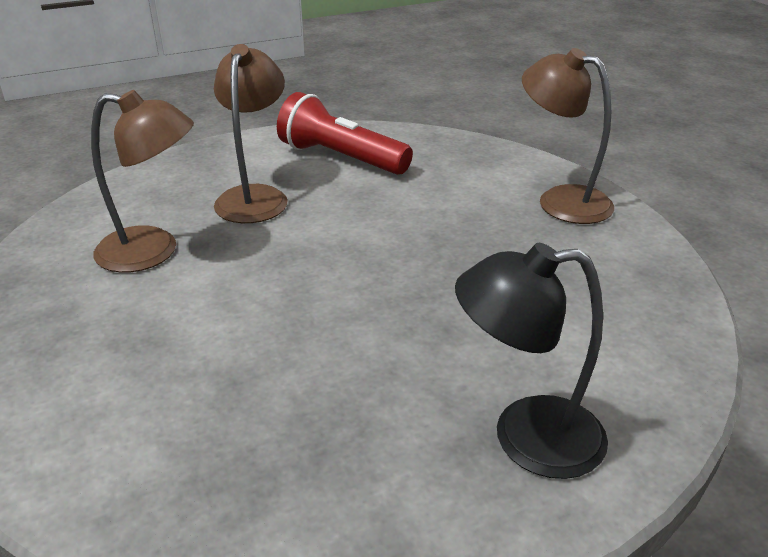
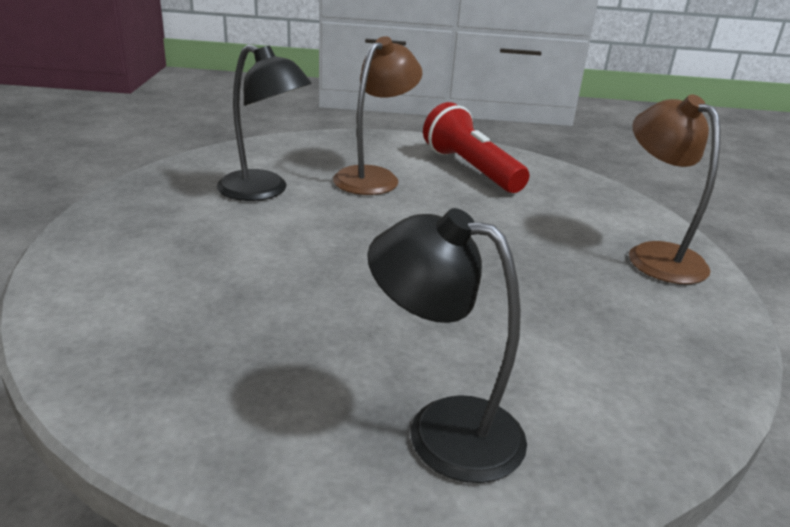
camera: 25 degrees right, 5 degrees down
brown lamp [91,90,194,273] -> black lamp [217,44,312,201]

